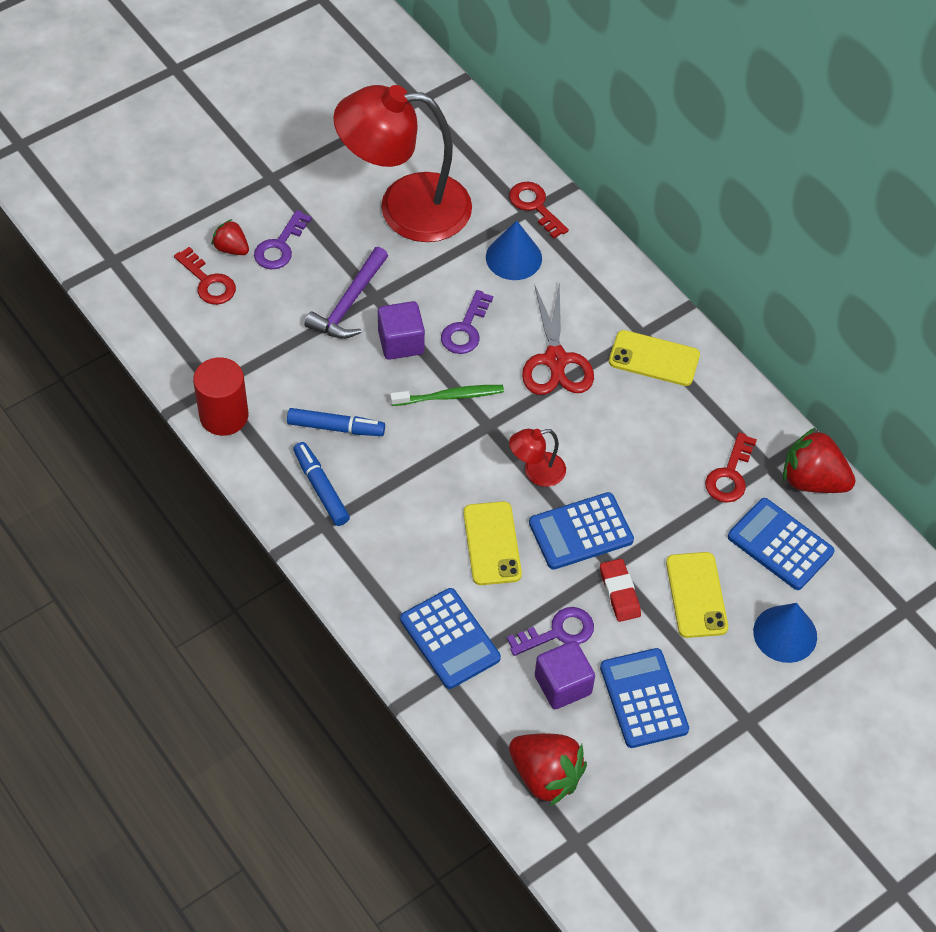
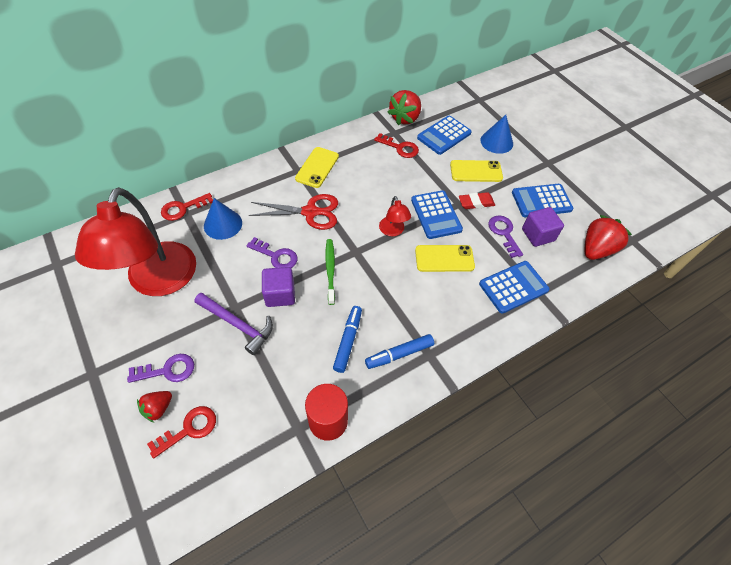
camera: 85 degrees left, 0 degrees up
purple key [254,210,312,269] -> purple key turned 45 degrees counterclockwise [127,354,194,383]

